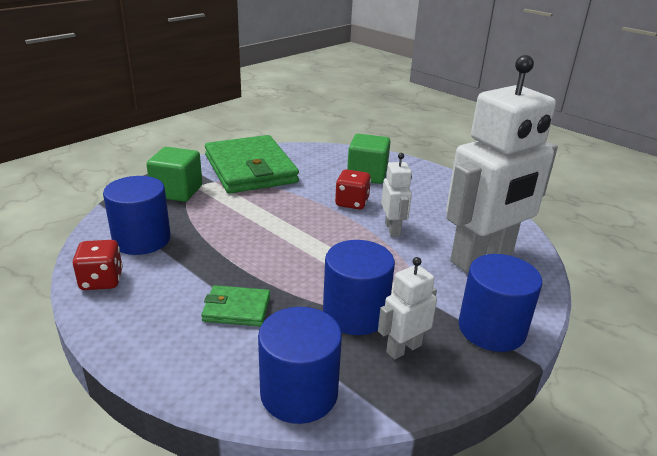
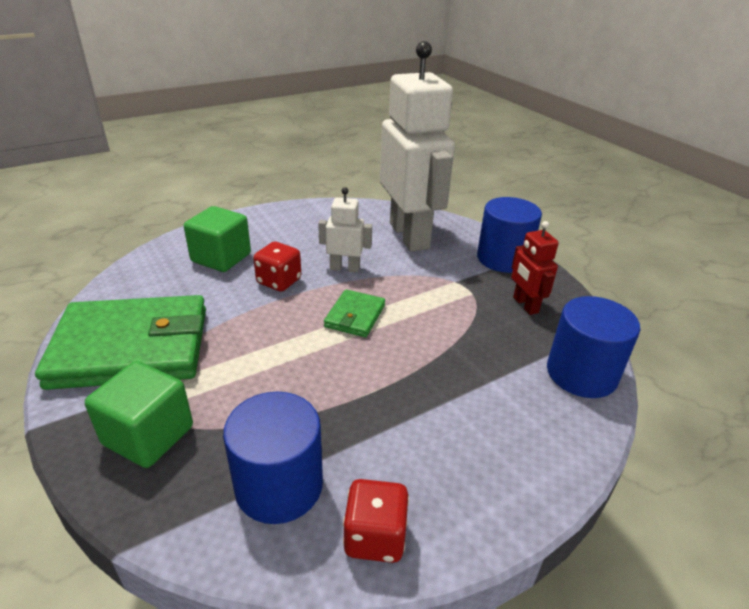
camera: 75 degrees left, 5 degrees up
green wallet [201,285,270,326] -> green wallet moved to [324,289,385,337]
blue cylinder [323,240,395,335] -> none
white robot [378,257,437,360] -> red robot [511,221,559,315]

